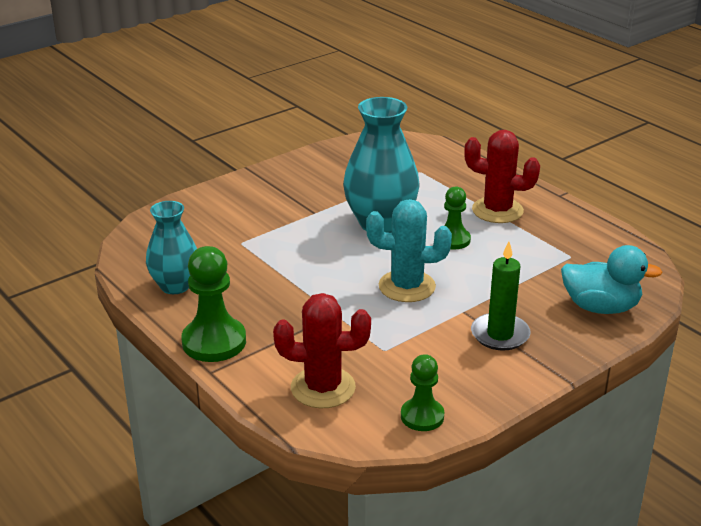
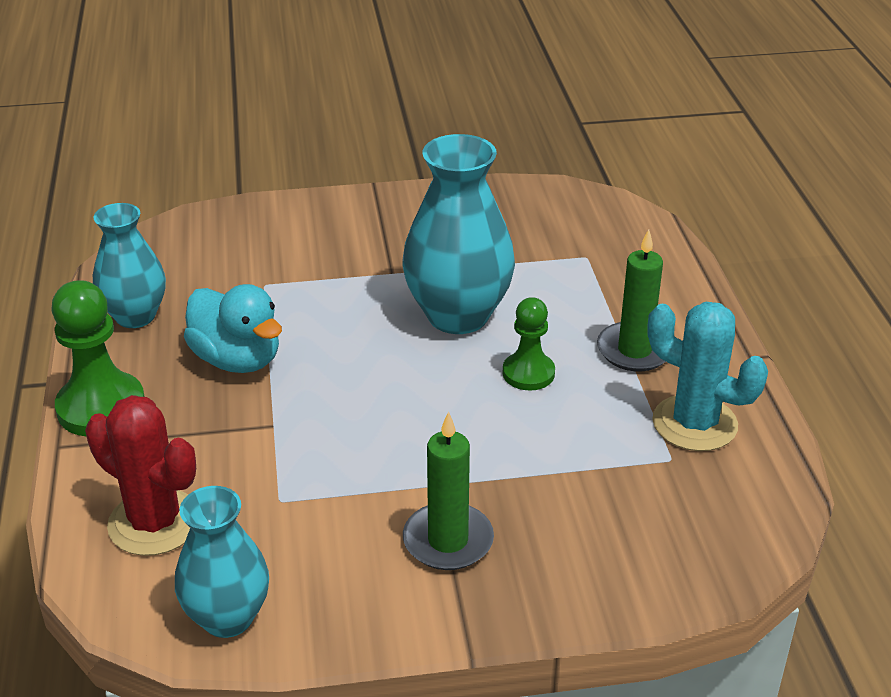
camera: 30 degrees right, 5 degrees up
turquoise cactus [366,199,452,302] -> turquoise cactus moved to [648,302,768,451]
green pawn [401,354,444,431] -> turquoise vase [175,486,269,638]
red cactus [464,130,540,223] -> green candle [597,229,666,371]
turquoise duck [561,245,663,314] -> turquoise duck moved to [184,284,282,373]

